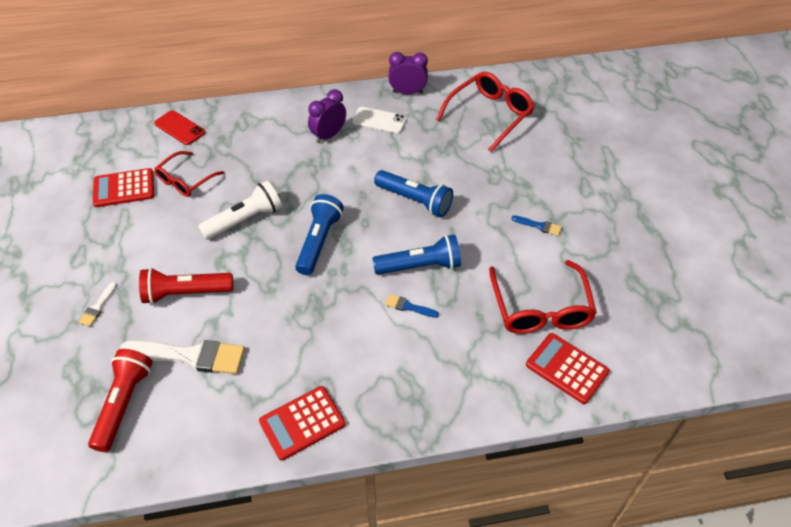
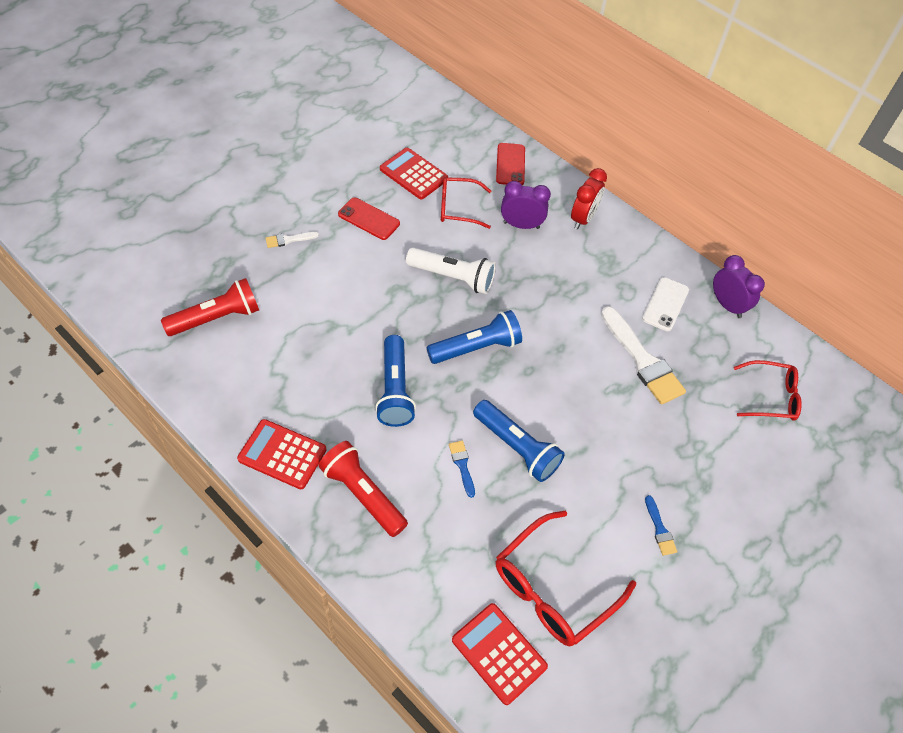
camera: 50 degrees right, 5 degrees up
white brush [120,340,245,374] -> white brush moved to [601,306,686,405]
red flashlight [139,268,233,304] -> red flashlight moved to [319,441,408,537]
purple clock [308,89,346,143] -> purple clock moved to [501,181,551,229]
white phone [352,107,407,134] -> white phone turned 45 degrees clockwise [642,277,689,331]
blue flashlight [374,170,453,217] -> blue flashlight moved to [375,335,416,427]
red glasses [436,72,534,152] -> red glasses [734,360,802,421], size x0.65
red calculator [526,333,609,404] -> red calculator turned 45 degrees counterclockwise [452,603,548,705]
none -> red phone [338,198,400,240]
none -> red clock [571,168,607,230]

